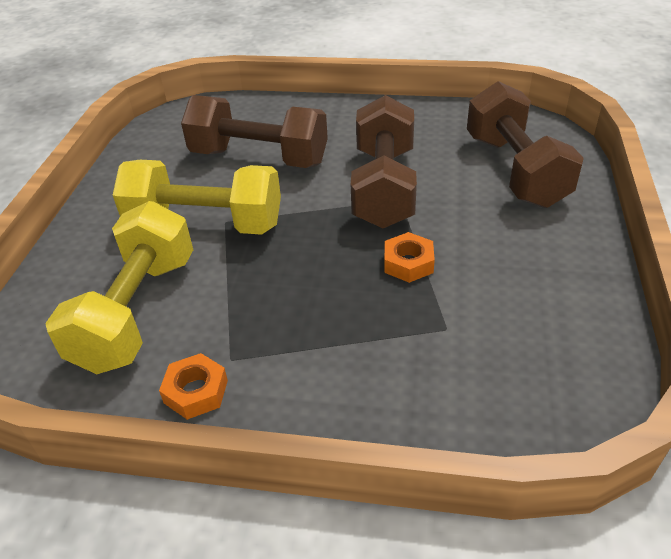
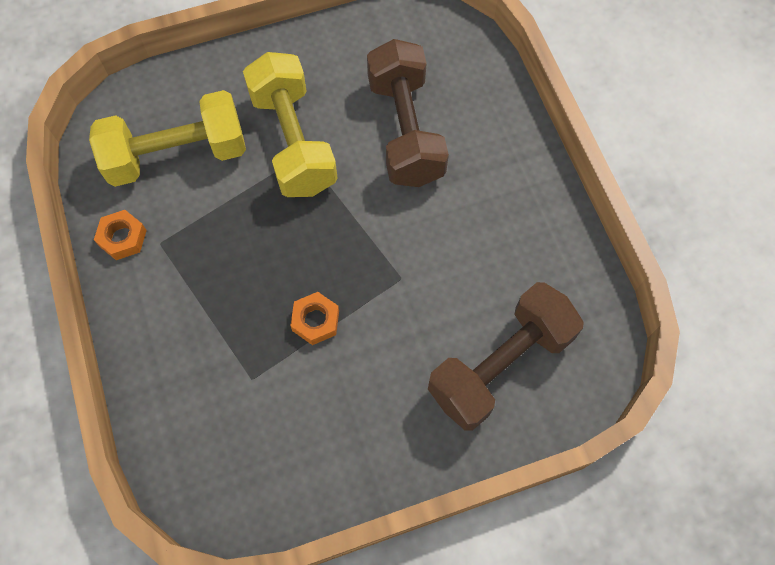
camera: 60 degrees right, 25 degrees up
brown dumbbell [351,95,417,228] -> none

